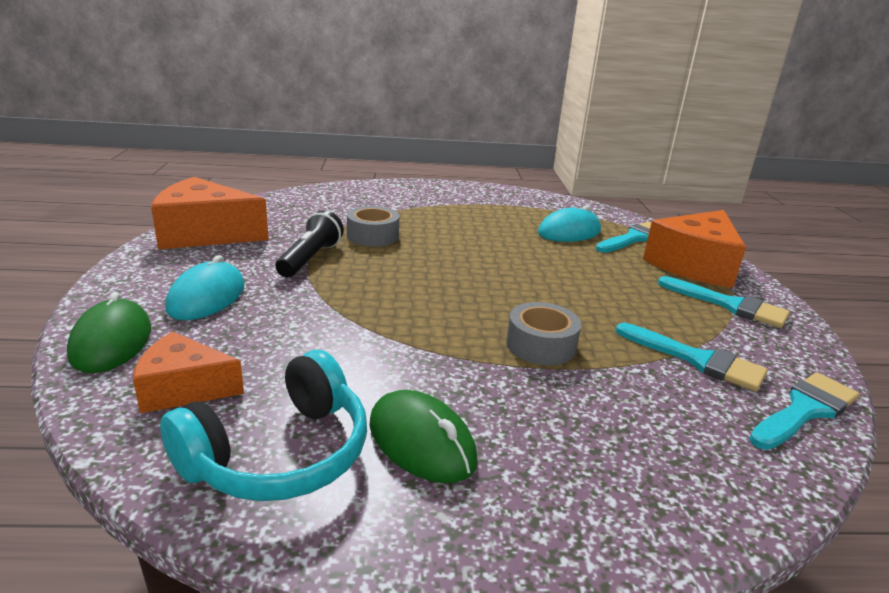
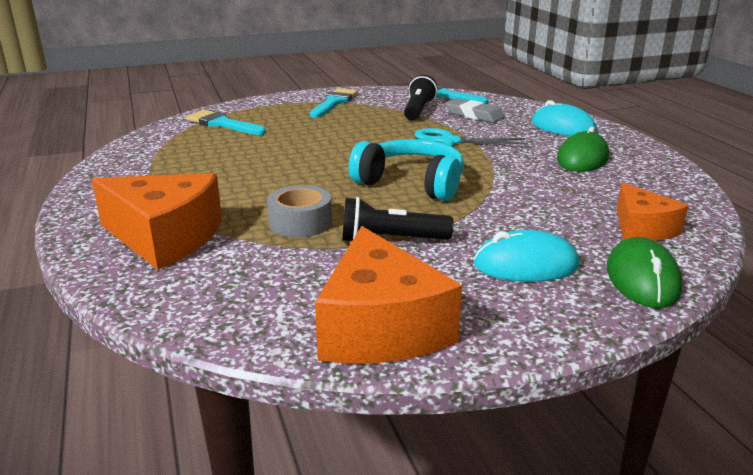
camera: 105 degrees left, 0 degrees up
green mouse [67,292,151,373] -> green mouse turned 60 degrees counterclockwise [607,237,682,308]
turquoise headphones [160,350,367,501] -> turquoise headphones moved to [348,139,464,201]
grey tape [506,302,581,365] -> turquoise scissors [414,128,528,147]
turquoise mouse [538,205,601,242] -> turquoise mouse moved to [532,100,597,136]
turquoise brush [616,323,768,392] -> black flashlight [404,75,437,120]
orange cheese [643,210,746,288] -> orange cheese moved to [91,173,222,270]
none -> grey eraser [445,98,505,123]

